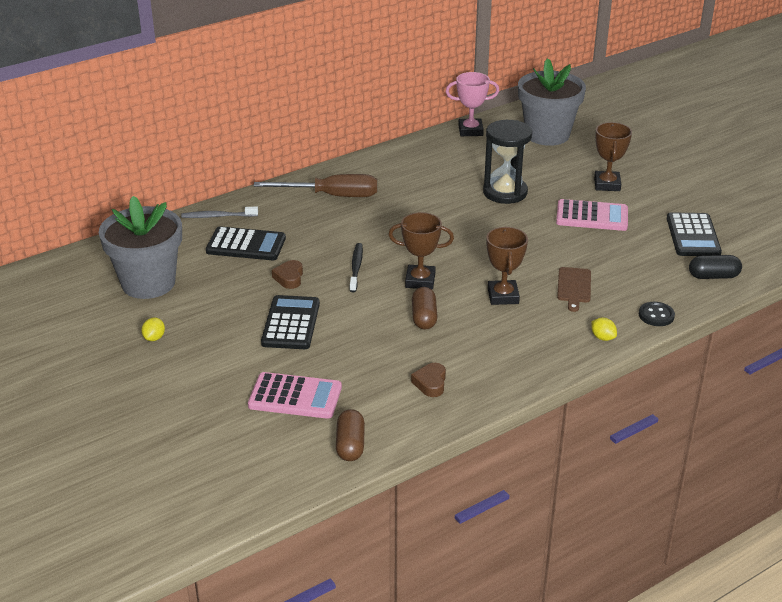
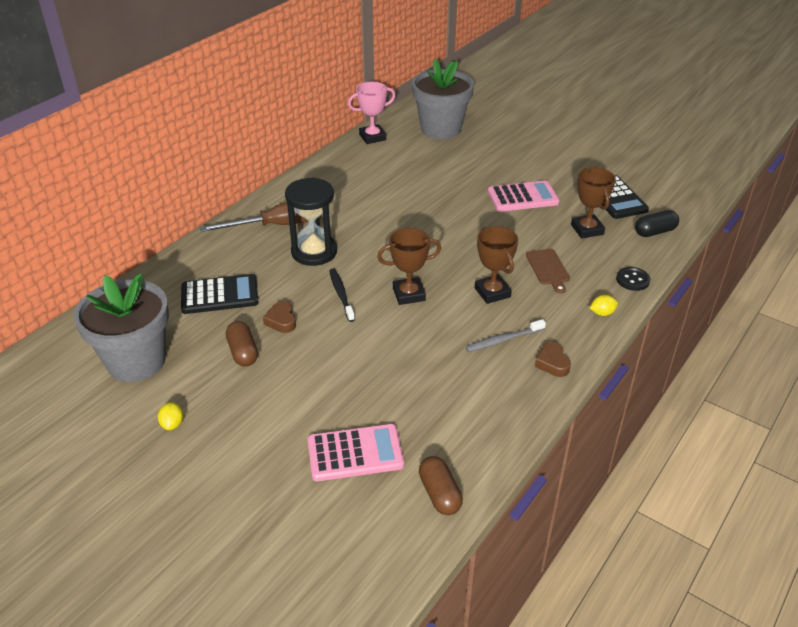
camera: 20 degrees left, 5 degrees up
grey toothbrush [181,207,258,218] -> grey toothbrush moved to [466,319,546,352]
black calculator [261,295,320,349] -> none
brown heart [411,363,446,397] -> brown heart moved to [535,342,571,377]
brown capsule [412,287,438,330] -> brown capsule moved to [226,321,258,366]
black hourglass [483,120,532,204] -> black hourglass moved to [285,178,337,266]
yellow lemon [591,318,617,341] -> yellow lemon turned 45 degrees counterclockwise [590,295,618,316]
brown trophy [594,122,632,191] -> brown trophy moved to [571,167,616,239]

